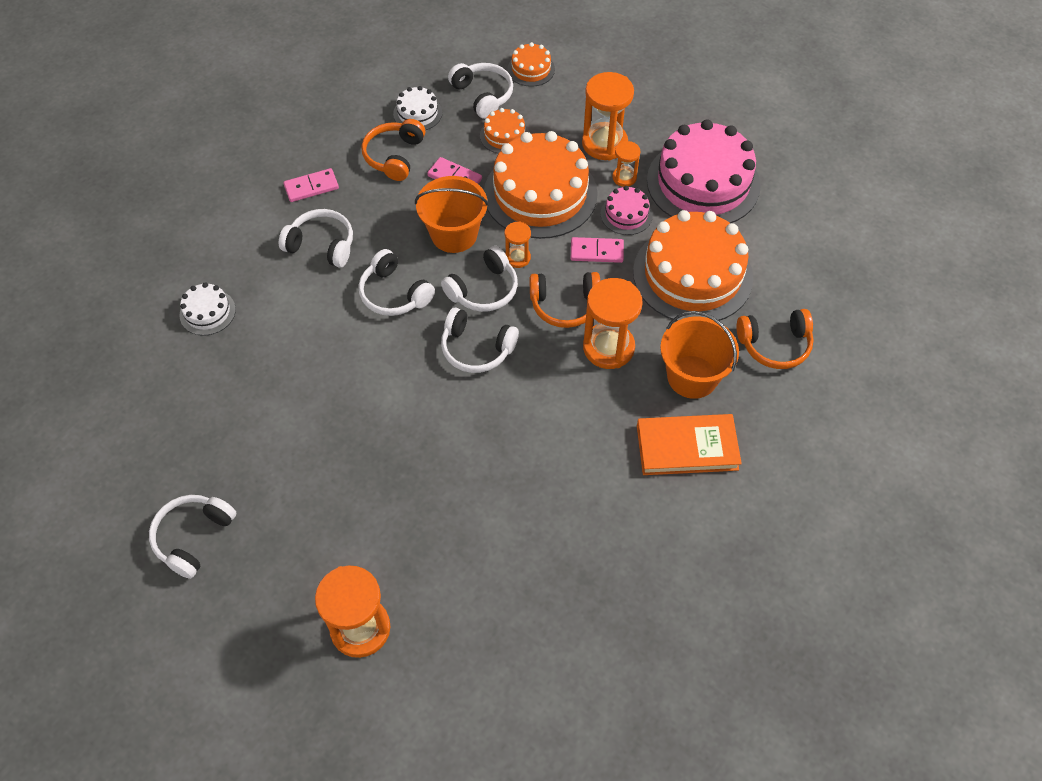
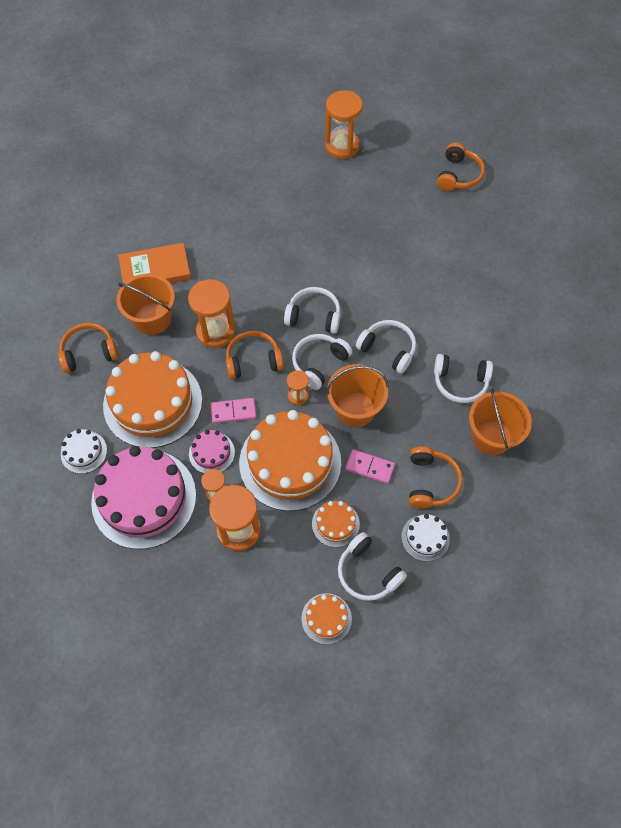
camera: 170 degrees right, 5 degrees up
white headphones [149,495,236,579] -> orange headphones [437,142,485,191]
white cake [179,282,236,336] -> white cake moved to [61,429,107,474]
pink domino [284,168,339,202] -> orange bucket [469,388,532,455]

